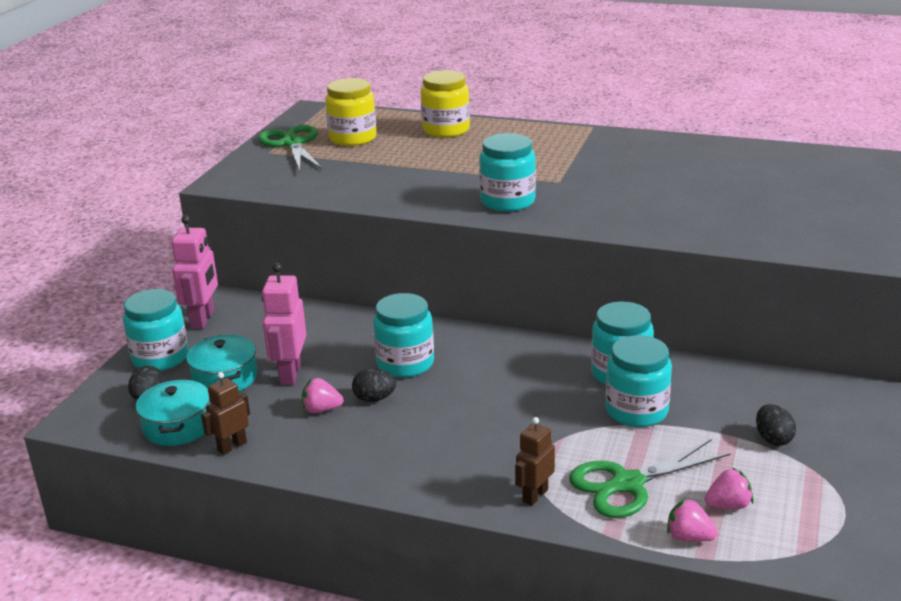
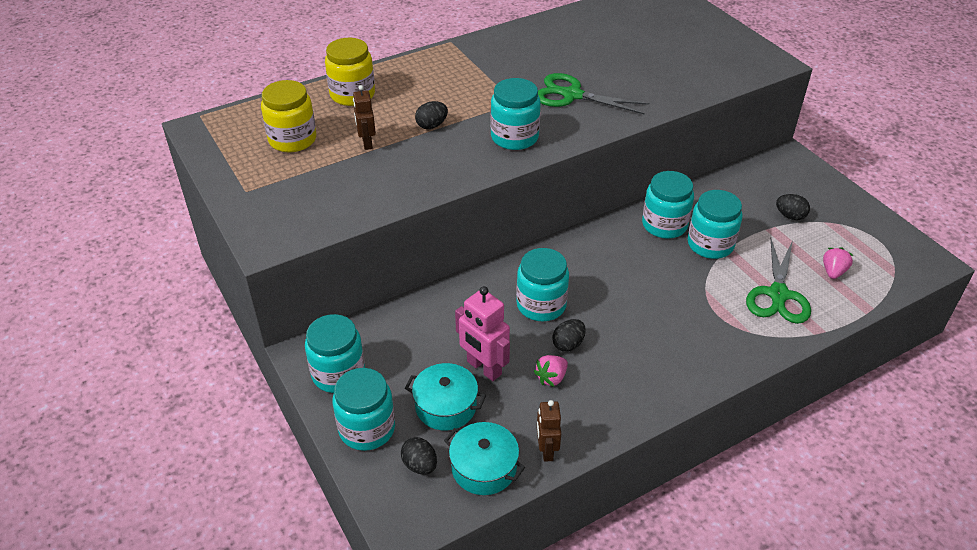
camera: 50 degrees left, 15 degrees up
pink robot [171,215,218,329] -> turquoise jar [305,314,365,393]
green scissors [258,125,323,171] -> green scissors moved to [538,73,650,115]
brown robot [515,417,555,506] -> brown robot moved to [353,85,376,150]
pink strawberry [667,498,718,542] -> none
none -> black egg [415,101,448,129]

